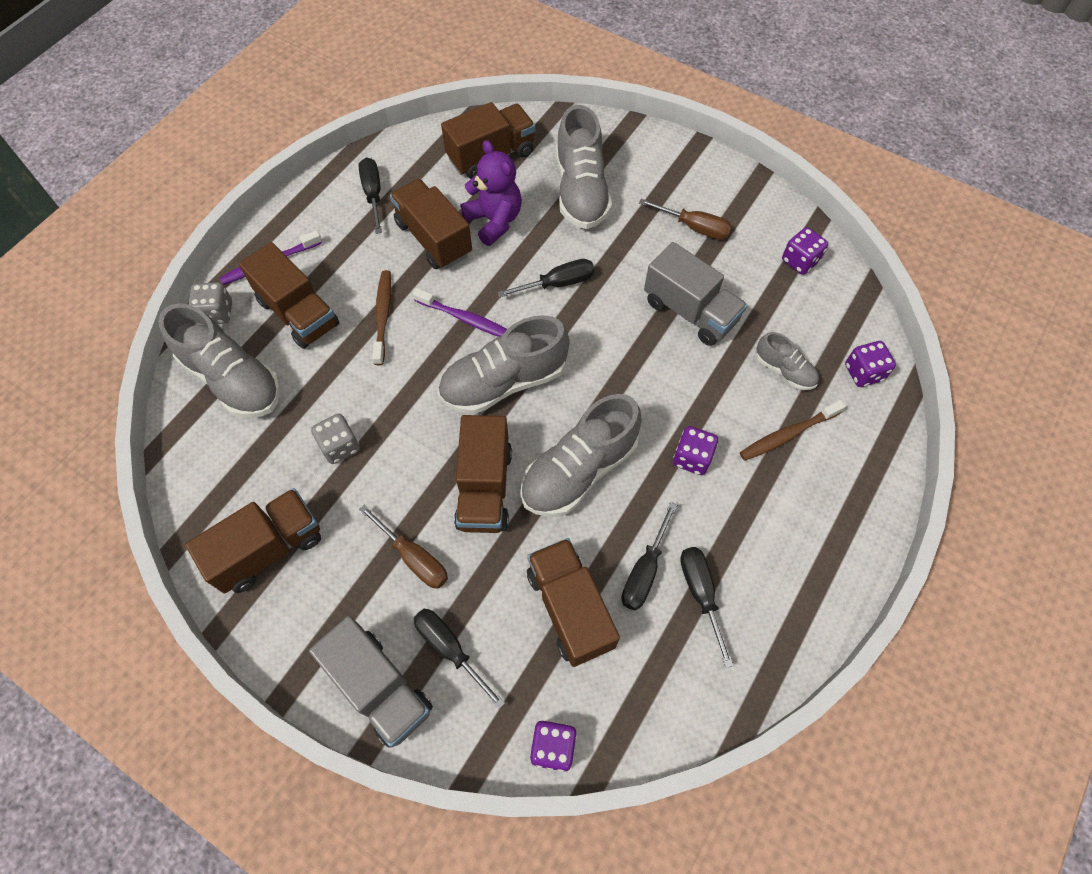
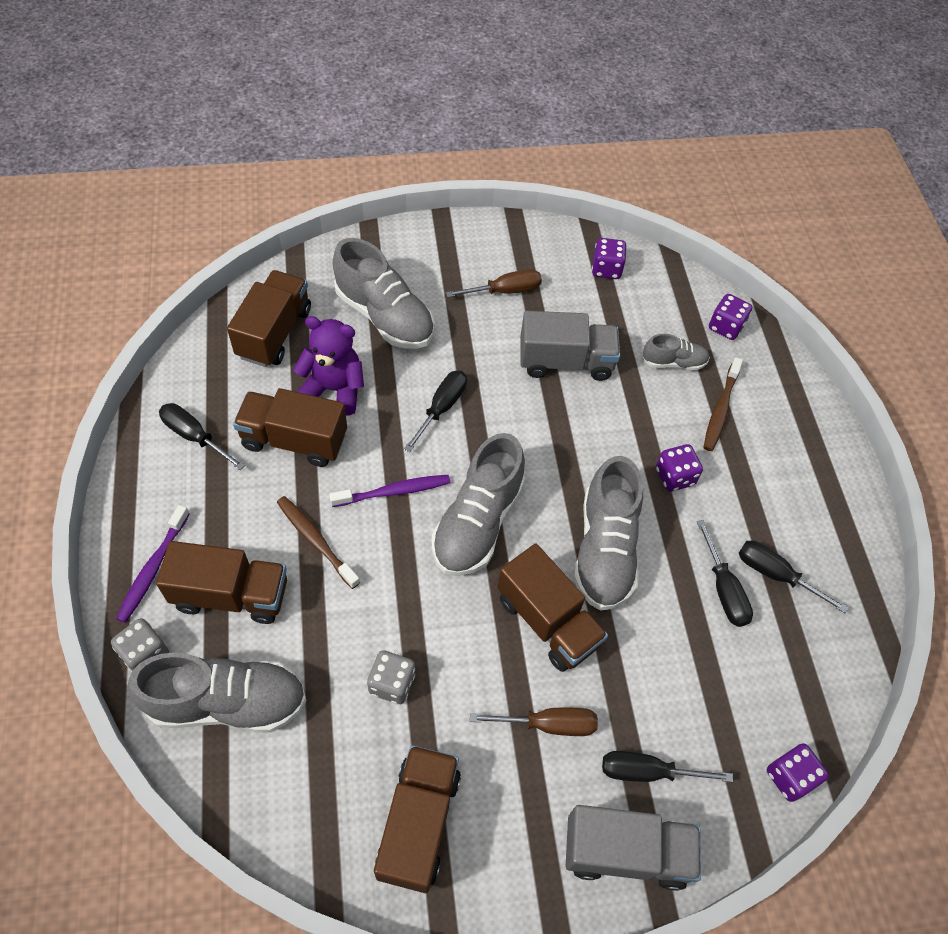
camera: 45 degrees left, 5 degrees down
brown truck [527,538,620,667] -> none

